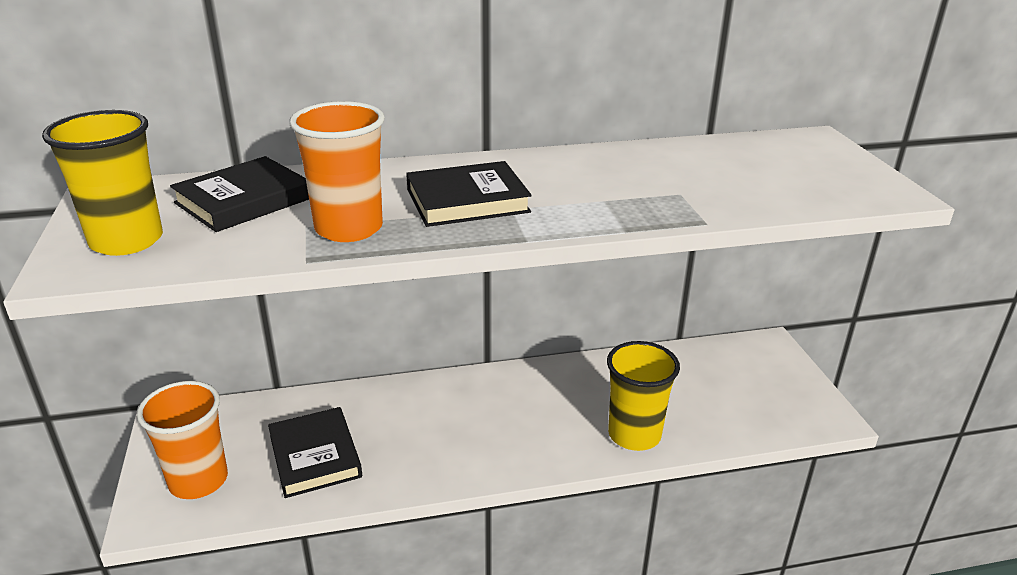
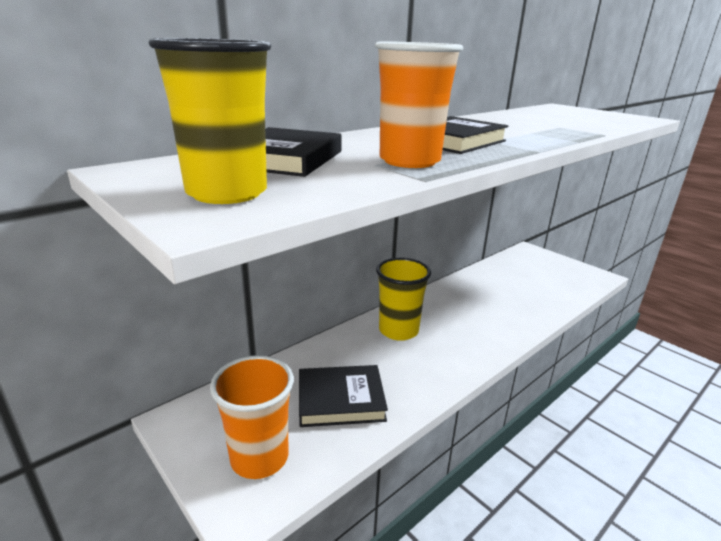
camera: 30 degrees left, 5 degrees down
black book [268,407,362,498] -> black book turned 45 degrees counterclockwise [299,365,388,427]
yellow cup [607,341,680,451] -> yellow cup moved to [376,258,431,341]

